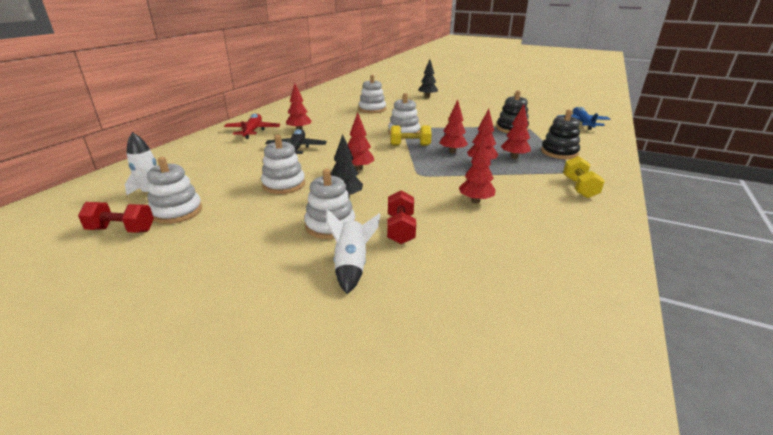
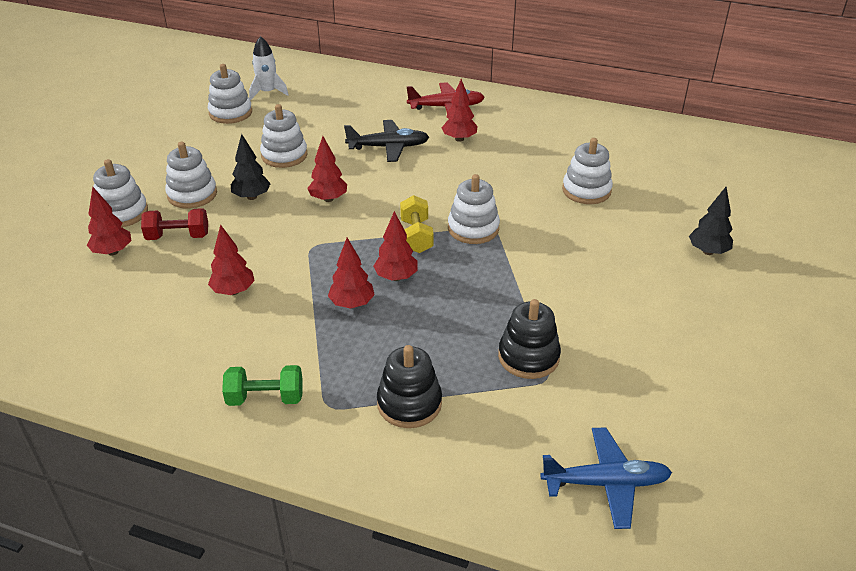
camera: 85 degrees right, 10 degrees up
red dumbbell [78,202,154,233] -> none
white rocket [326,209,380,294] -> white stacking toy [93,159,148,227]
red tree [501,104,531,159] -> red tree moved to [87,187,132,256]
yellow dumbbell [563,156,605,198] -> green dumbbell [222,365,303,406]

